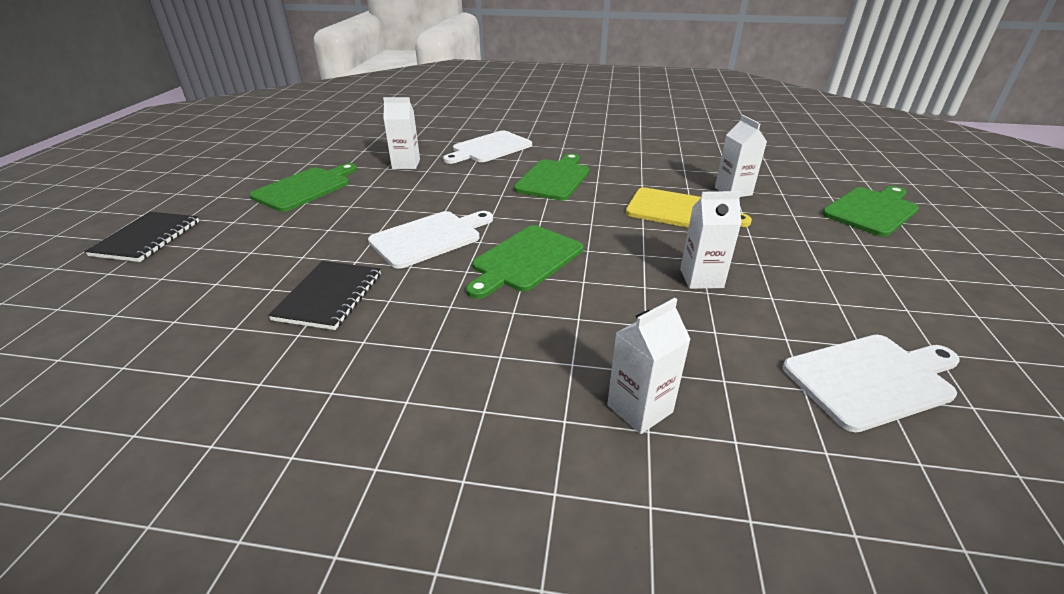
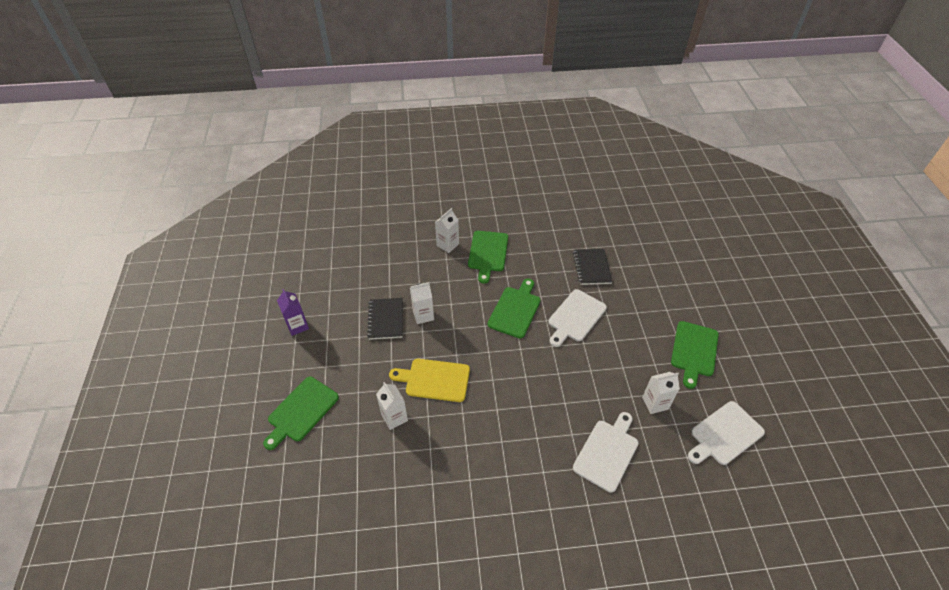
camera: 165 degrees right, 15 degrees up
black notebook [84,212,199,262] -> black notebook moved to [367,298,403,340]
green cutting board [514,153,590,201] -> green cutting board moved to [468,231,508,284]
white cutting board [783,335,960,432] -> white cutting board moved to [688,401,765,465]
none -> purple carton [277,289,309,336]

